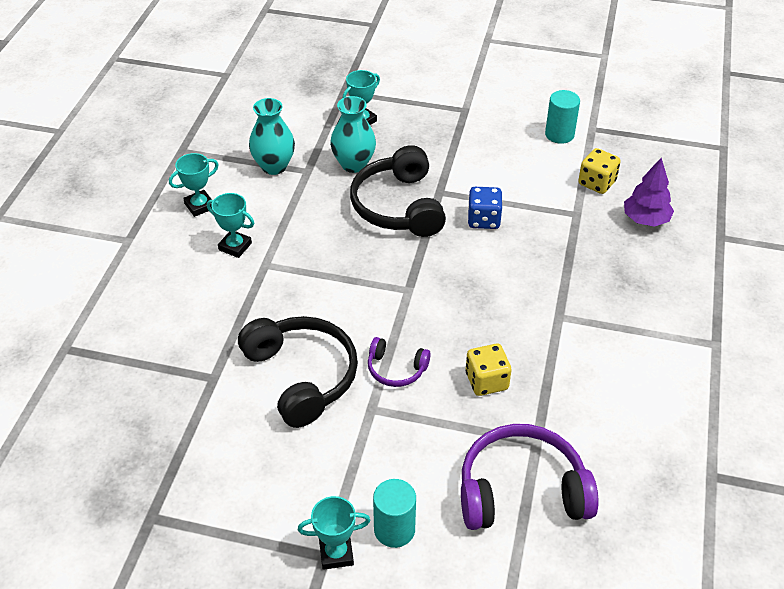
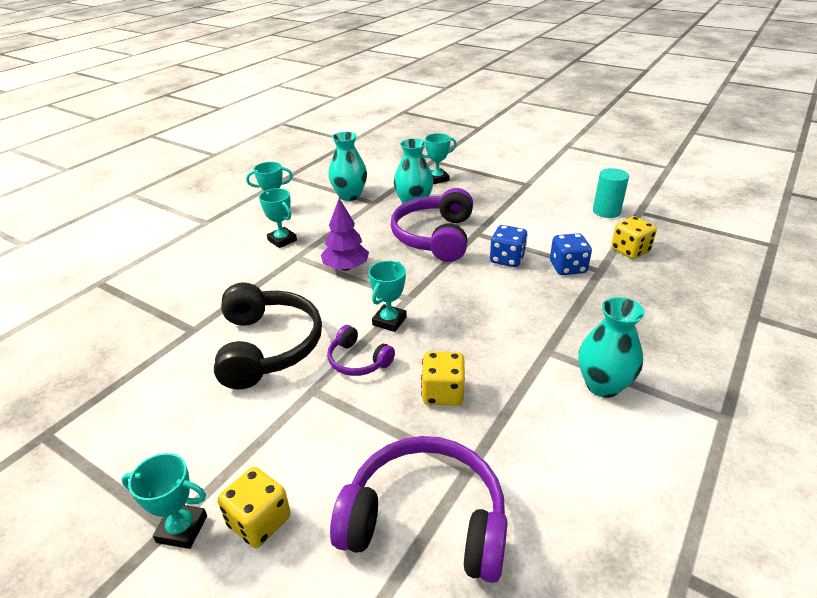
camera: 20 degrees right, 10 degrees down
black headphones [350,145,446,237] -> purple headphones [391,188,473,262]
turquoise cylinder [373,479,416,548] -> yellow dice [218,467,291,548]
purple tree [624,158,674,227] -> purple tree moved to [321,198,369,271]
none -> turquoise trophy [368,261,407,332]
none -> blue dice [550,233,592,275]
none -> turquoise vase [578,297,645,398]

